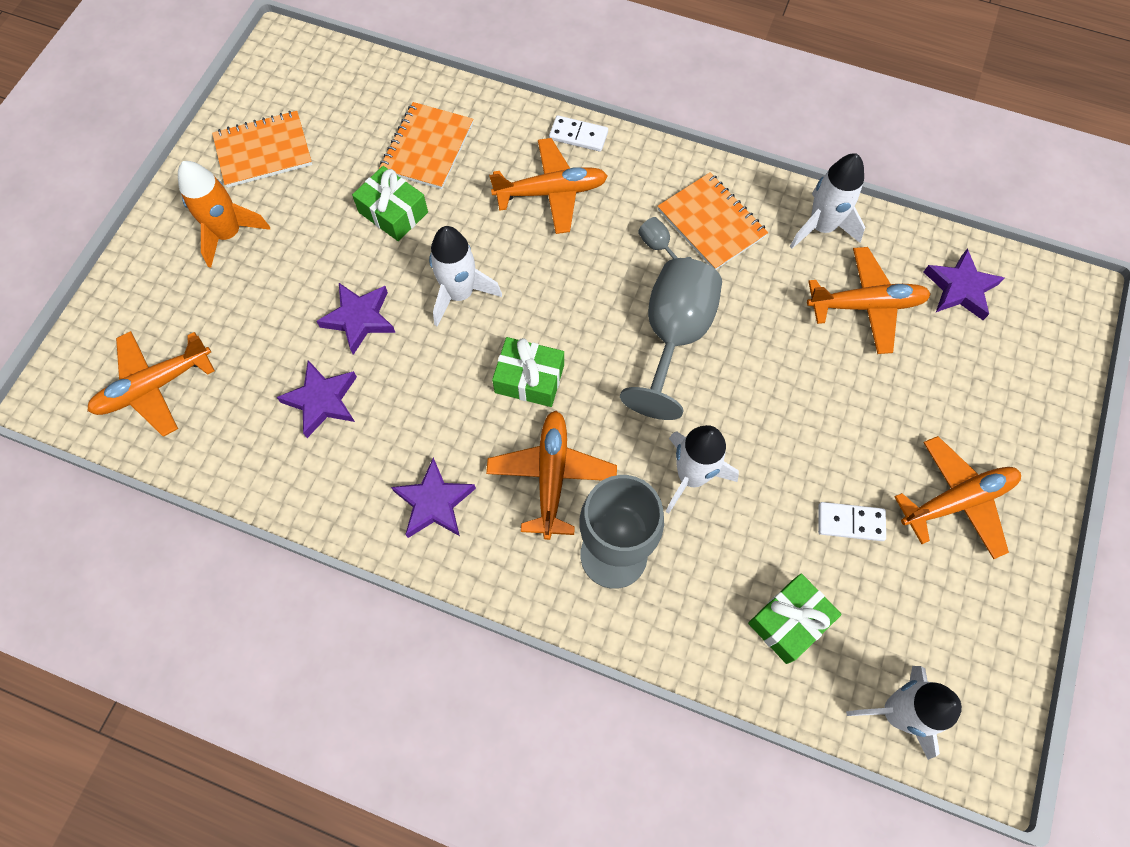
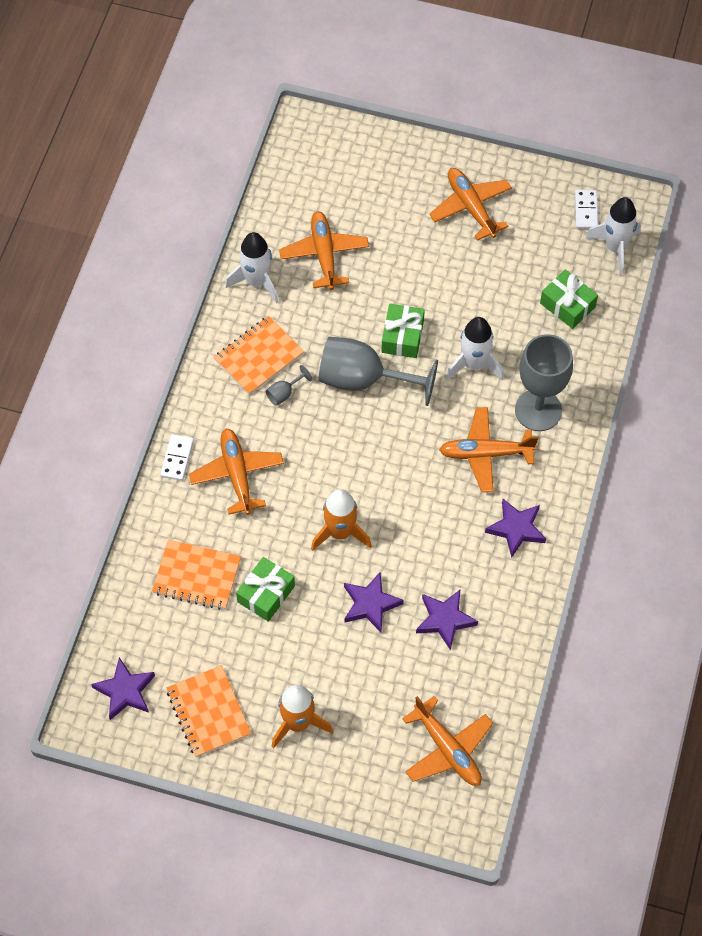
camera: 95 degrees left, 5 degrees down
white rocket [429,226,502,326] -> orange rocket [311,489,372,551]
green gift [492,337,564,407] -> green gift moved to [382,304,425,358]
white domino [818,502,886,541] -> white domino moved to [575,190,598,229]
purple star [924,249,1004,320] -> purple star moved to [91,657,155,720]

